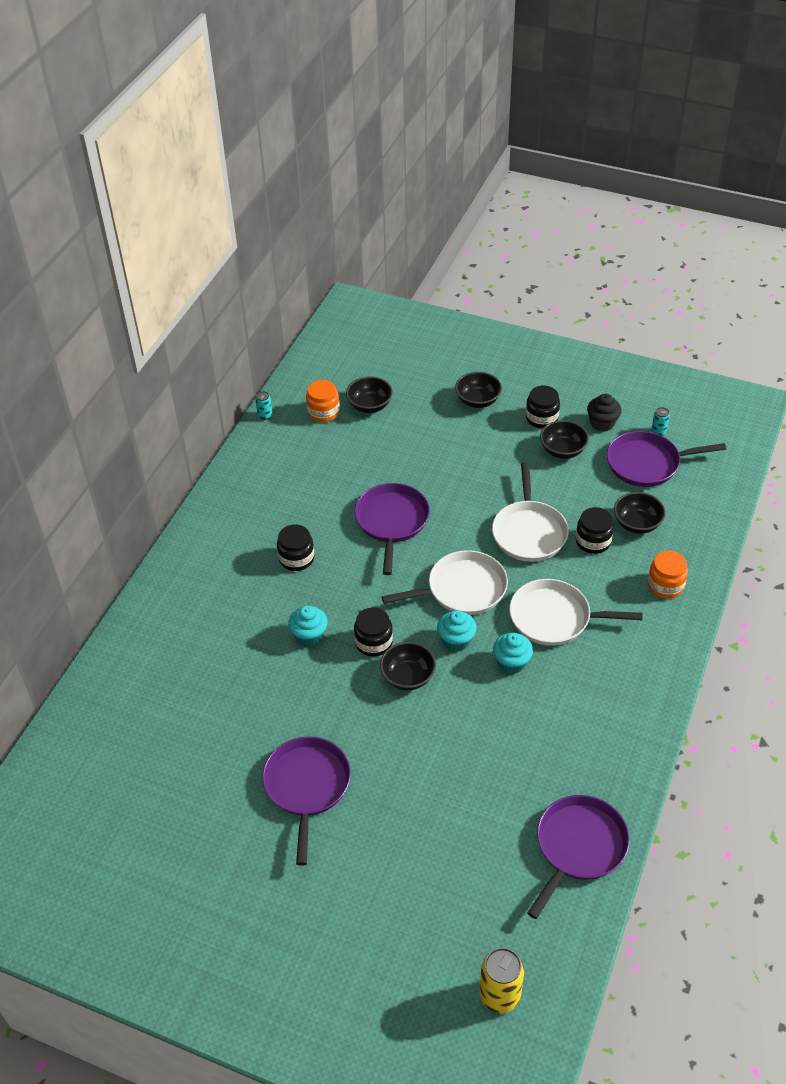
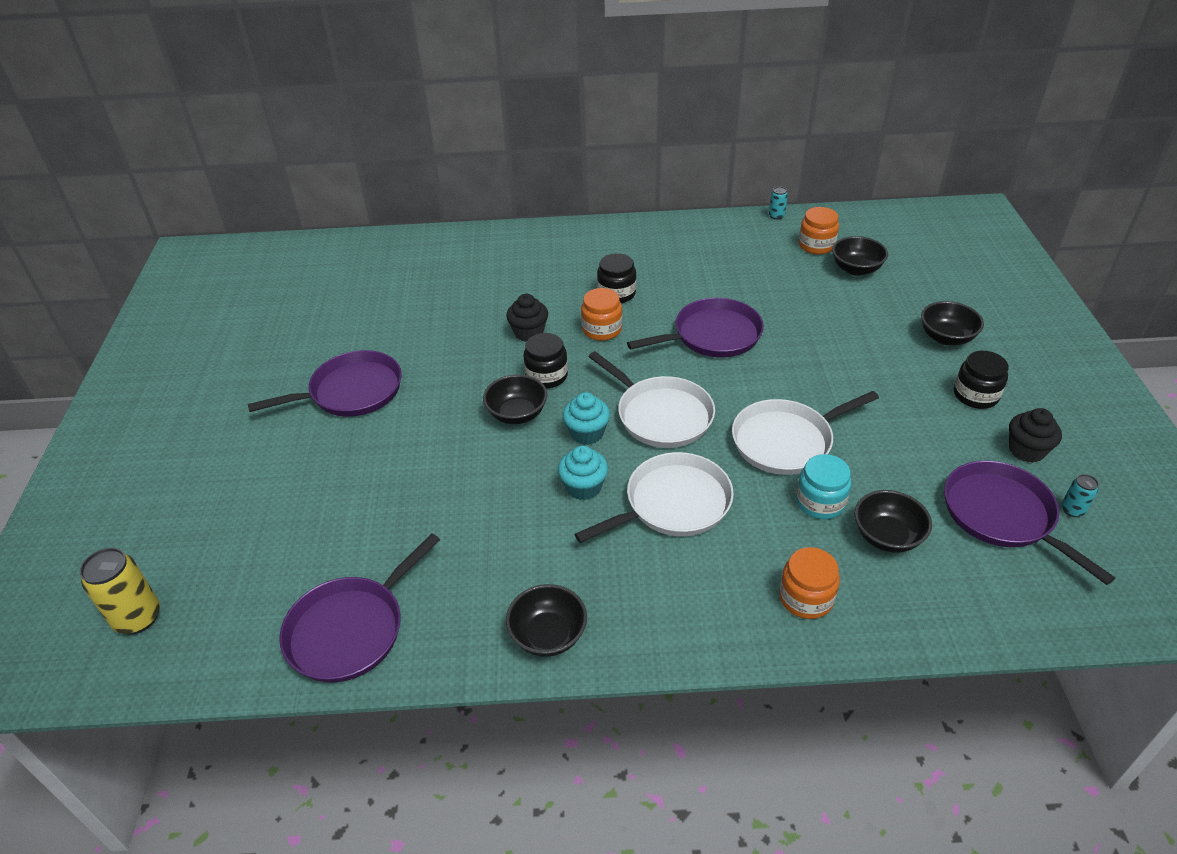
camera: 65 degrees right, 5 degrees down
turquoise cupcake [288,606,327,646] -> black cupcake [506,294,548,342]
white pan [509,579,643,646] -> white pan turned 75 degrees clockwise [574,452,734,543]
purple pan [527,795,630,919] -> purple pan turned 120 degrees clockwise [279,533,440,683]
black bowl [540,420,589,459] -> black bowl moved to [506,584,587,657]
black jar [576,507,614,554] -> turquoise jar [796,454,851,519]
none -> orange jar [581,288,622,341]

